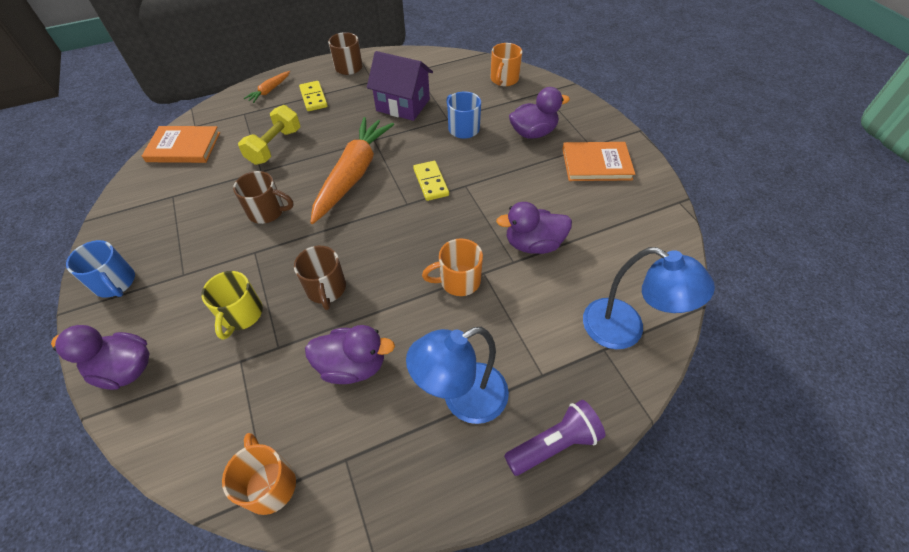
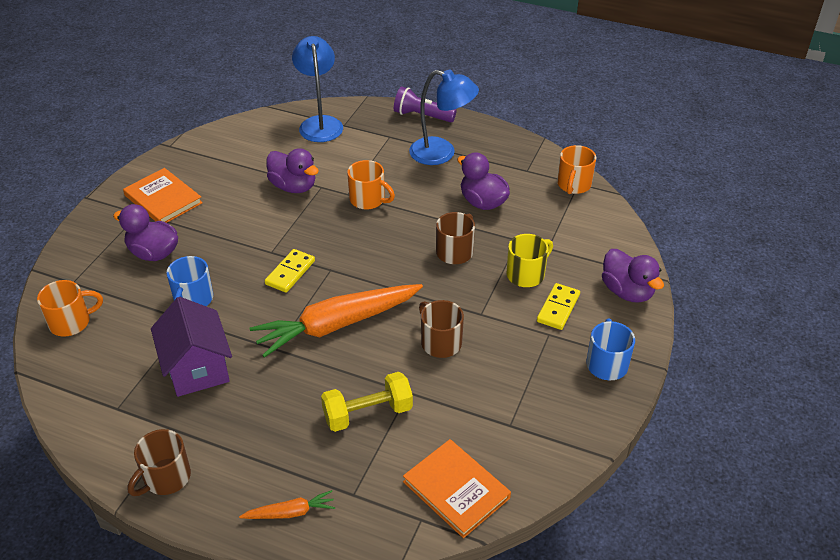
camera: 135 degrees left, 10 degrees down
yellow domino [299,81,328,111] -> yellow domino moved to [537,283,580,330]

